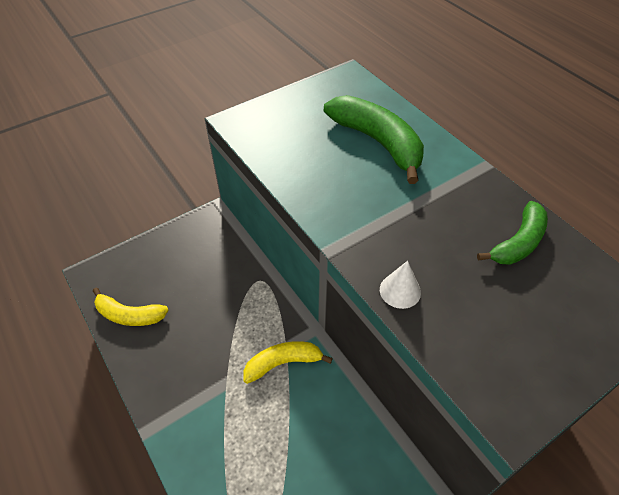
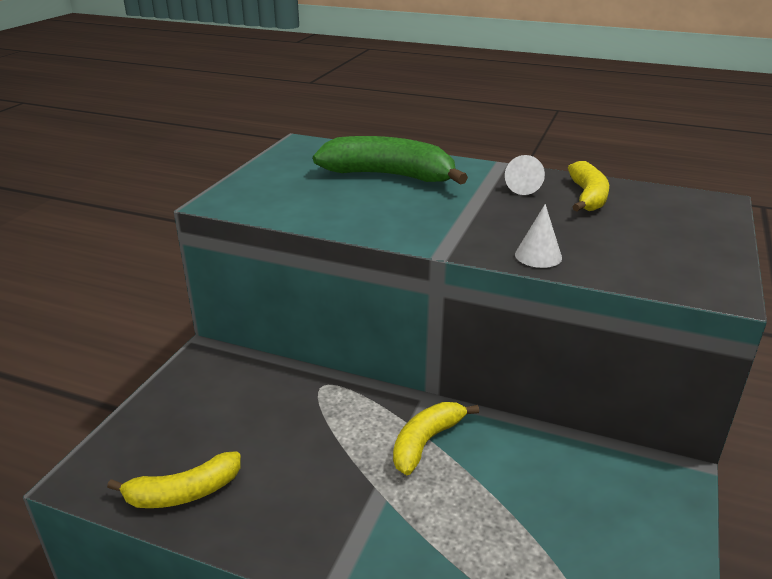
camera: 35 degrees left, 20 degrees down
green banana [477,201,548,265] -> yellow banana [568,161,609,211]
none -> white cone [505,155,545,195]

